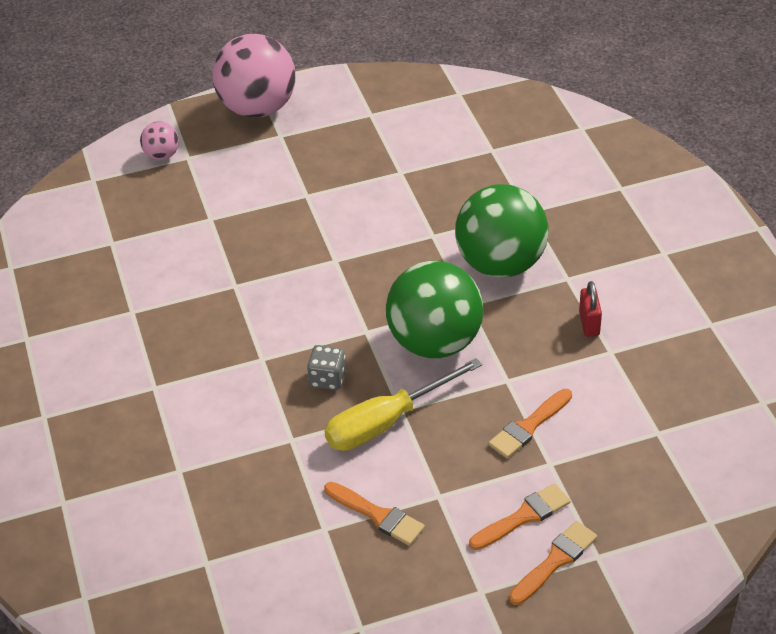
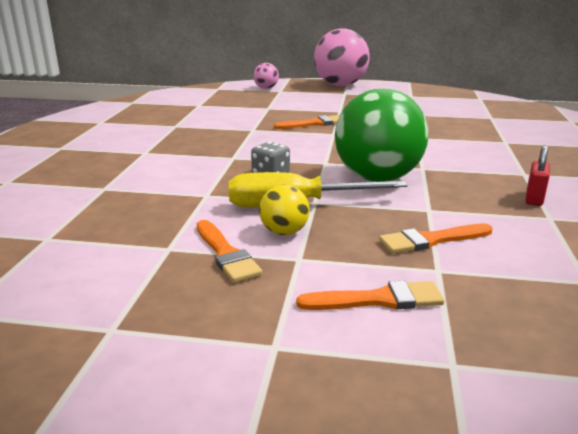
camera: 25 degrees right, 20 degrees down
green ball [455,184,549,278] -> none
orange brush [509,521,597,605] -> orange brush moved to [274,115,340,129]
none -> yellow ball [259,185,310,235]

